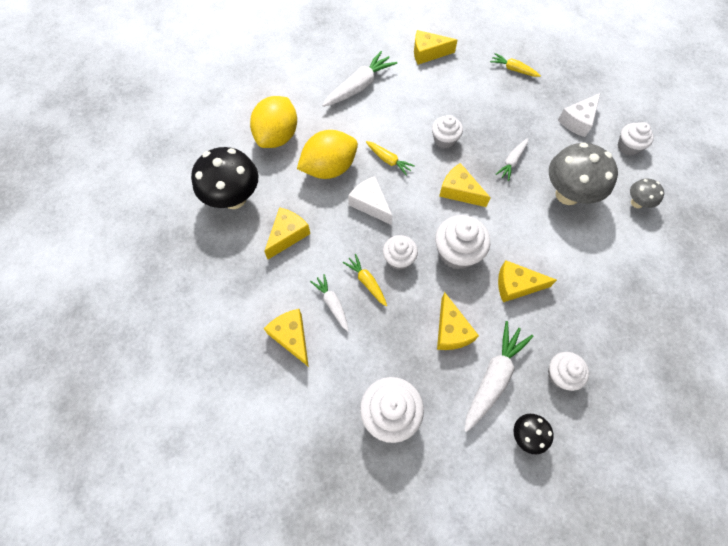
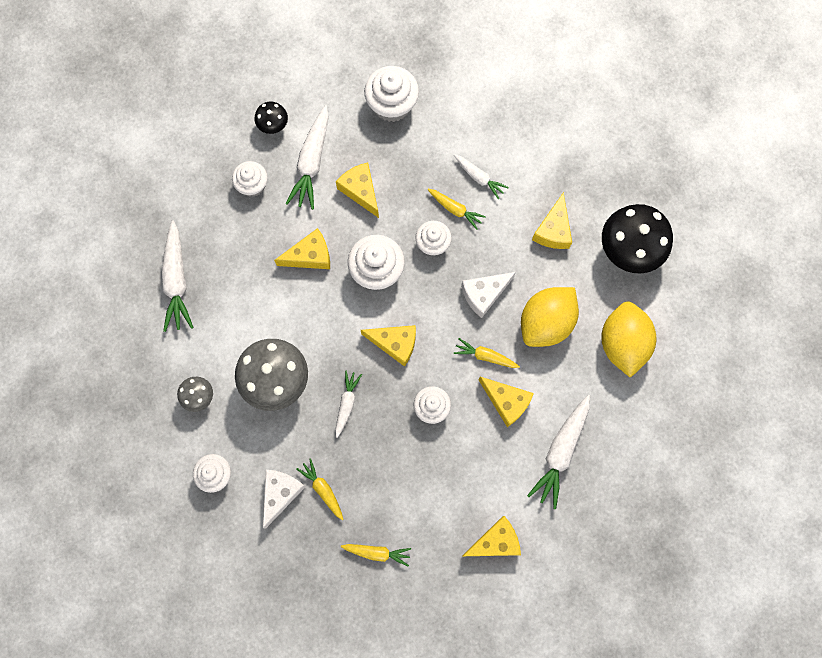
camera: 160 degrees right, 10 degrees up
yellow cheese [264,309,309,367] -> yellow cheese moved to [479,377,534,427]
white cheese [348,176,393,225] -> white cheese turned 120 degrees clockwise [461,272,516,318]
none -> white carrot [162,220,194,332]
none -> yellow carrot [296,458,344,520]

